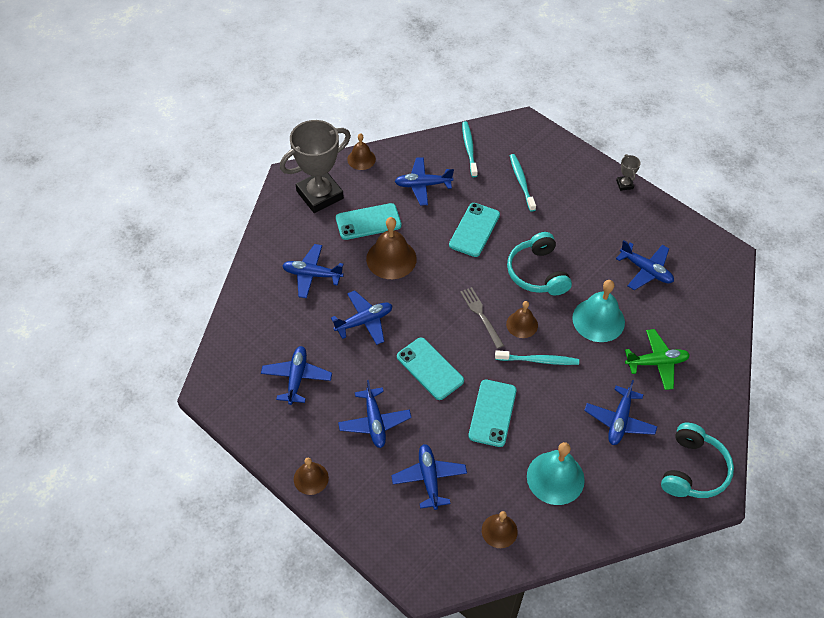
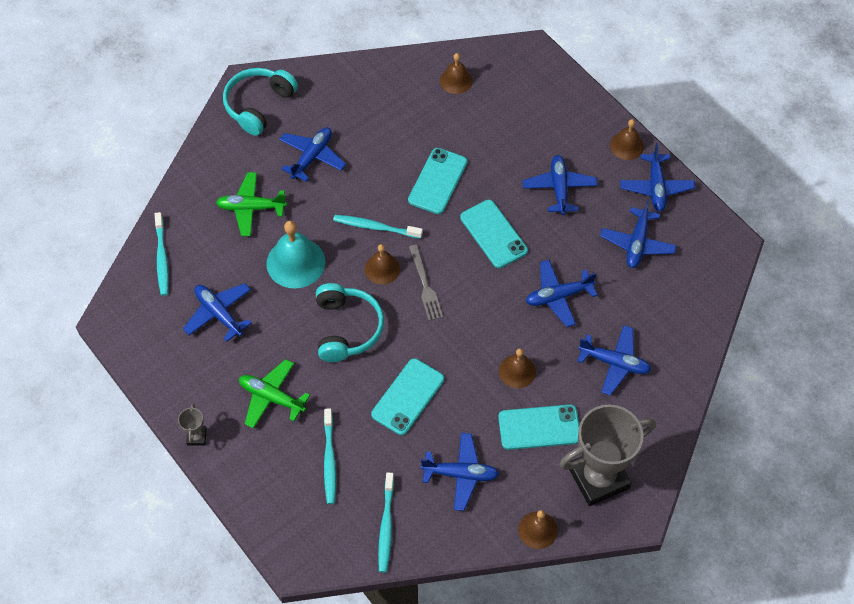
camera: 170 degrees left, 5 degrees up
brown bell [366,217,417,279] -> brown bell [499,348,536,388], size x0.60
blue plane [391,444,467,510] -> blue plane moved to [620,143,695,211]
turquoise bell [527,442,585,505] -> none
none -> turquoise toothbrush [155,212,169,296]
none -> green plane [239,359,310,429]

